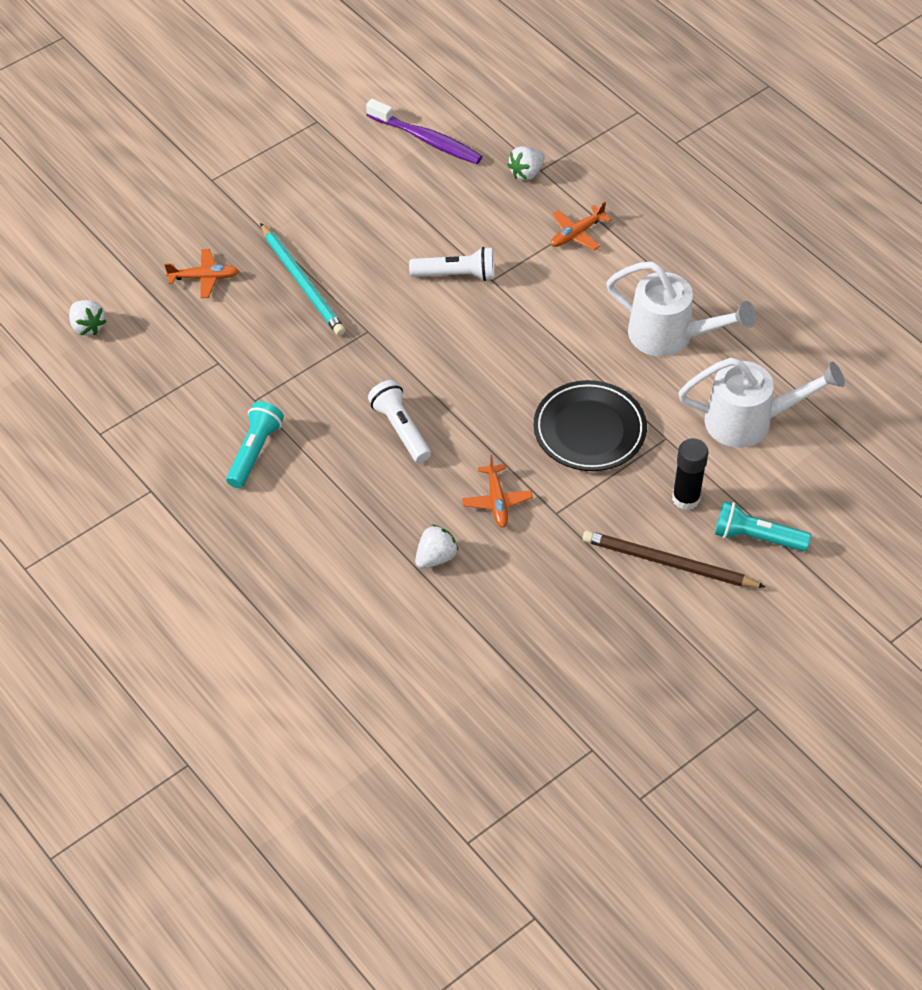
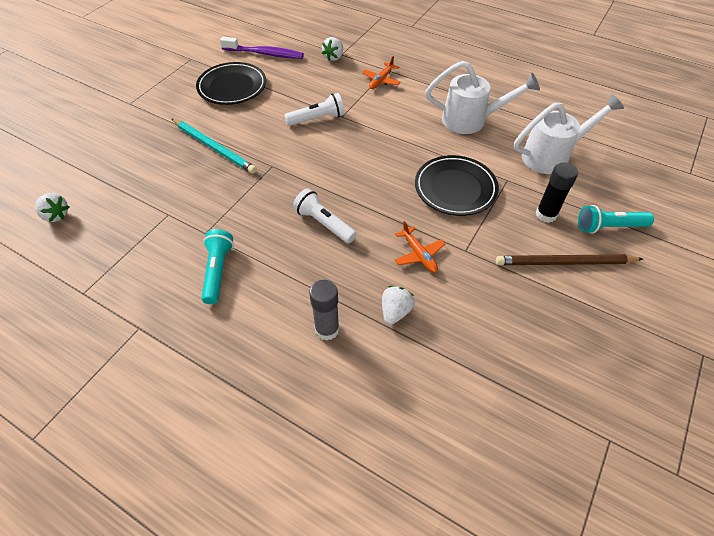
camera: 20 degrees left, 0 degrees up
orange plane [165,249,239,298] -> none
none -> black plate [196,62,266,105]
none -> grey glue stick [309,280,340,341]

